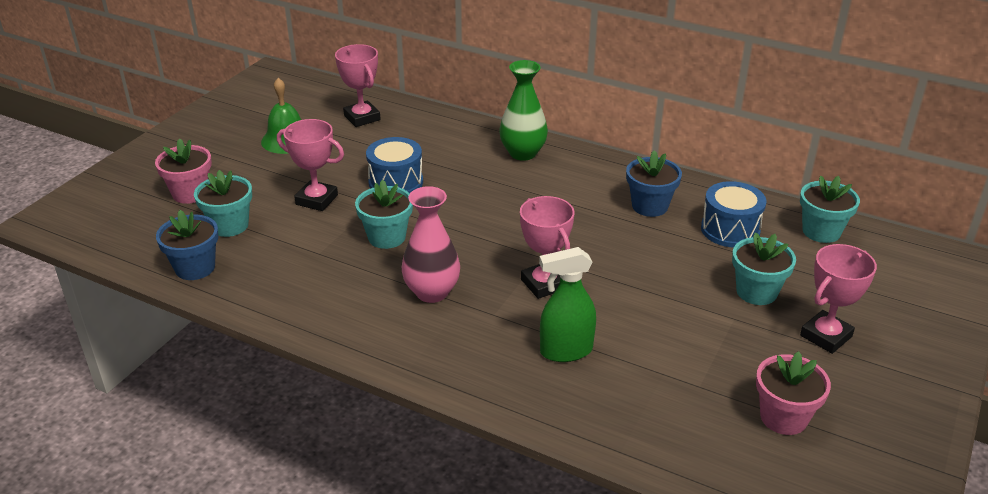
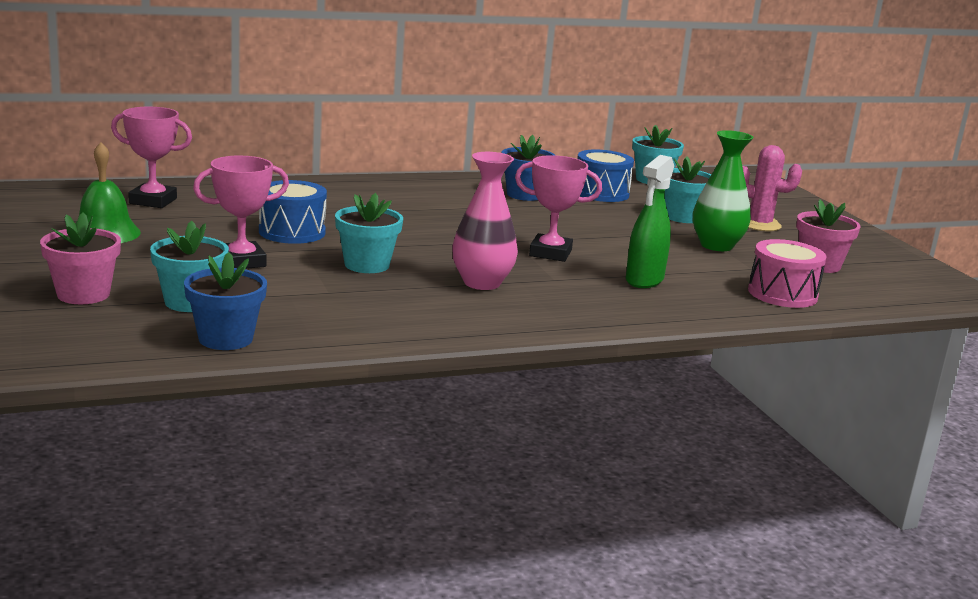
camera: 50 degrees left, 15 degrees down
green vase [499,60,548,161] -> green vase moved to [693,130,754,251]
pink trophy [800,244,877,354] -> pink cactus [742,145,802,231]
none -> pink drum [748,239,827,308]

